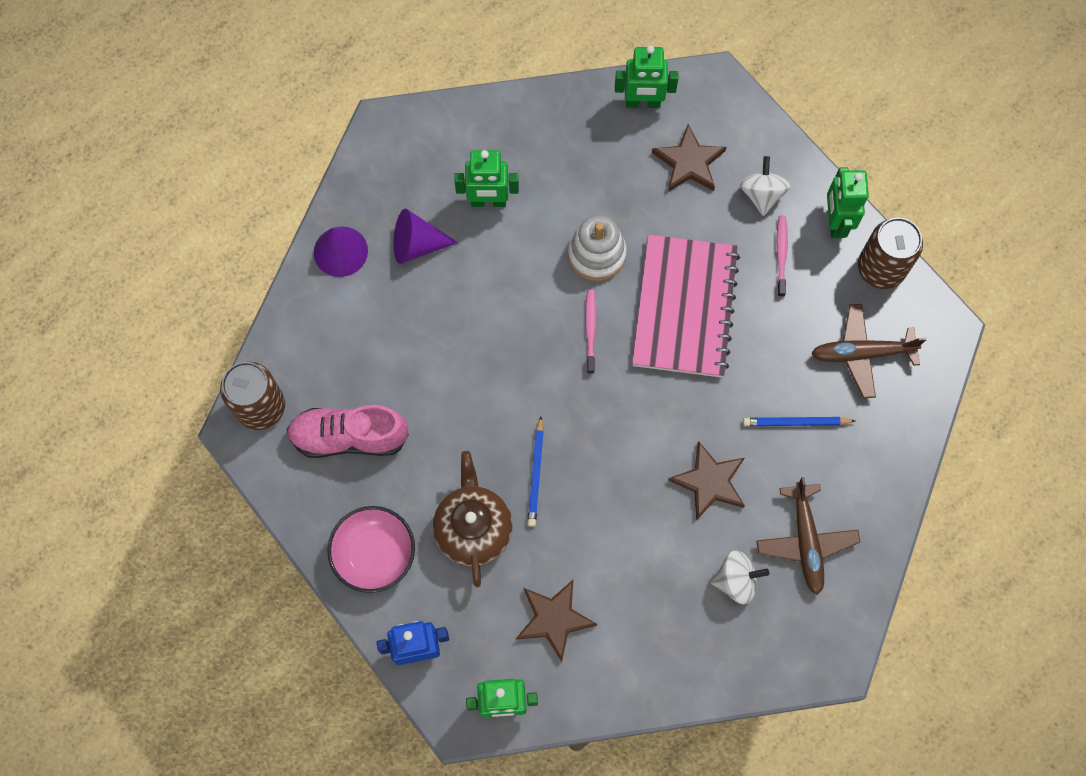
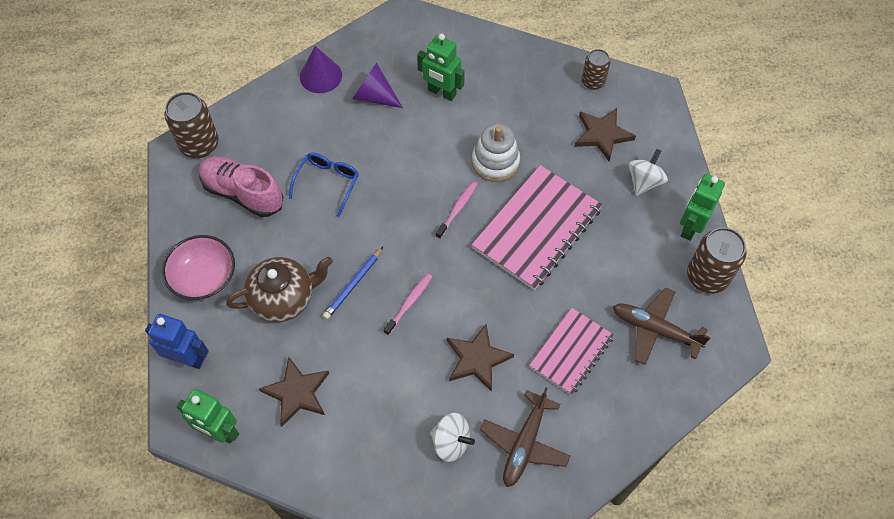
camera: 30 degrees right, 10 degrees down
brown teapot [433,451,513,587] -> brown teapot turned 45 degrees clockwise [226,257,333,322]
green robot [615,45,679,108] -> brown can [582,49,610,90]
blue pencil [743,417,855,426] -> pink notebook [529,308,614,395]
pink toothbrush [776,215,788,297] -> pink toothbrush moved to [383,273,433,335]
none -> blue glasses [289,152,359,217]

